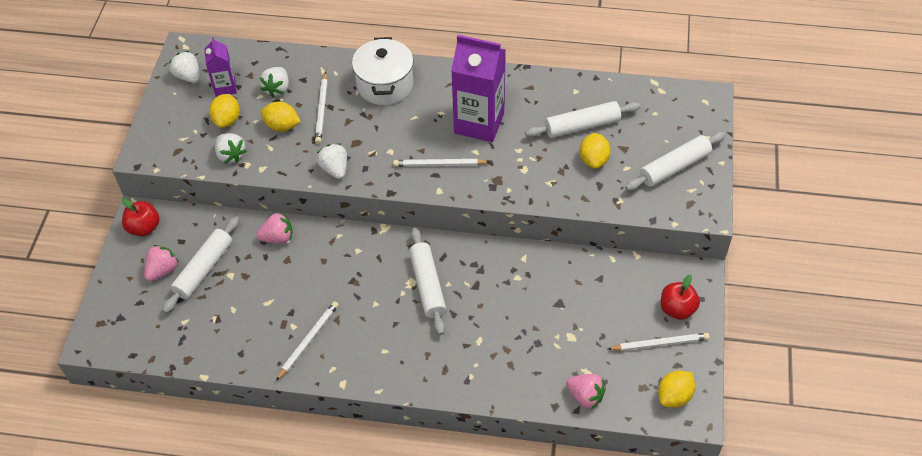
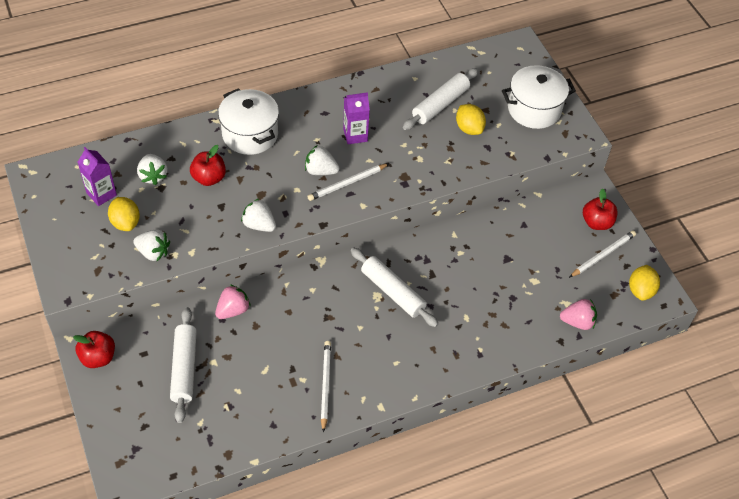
camera: 35 degrees left, 0 degrees up
pink strawberry [144,245,179,281] -> none
white strawberry [169,51,200,83] -> white strawberry moved to [305,145,339,175]
yellow lemon [260,101,301,132] -> none
white pencil [315,72,328,144] -> red apple [190,145,226,186]
purple carton [451,35,506,142] -> purple carton [343,92,370,144], size x0.53
white rolling pin [625,132,726,191] -> white pot [502,65,576,129]

